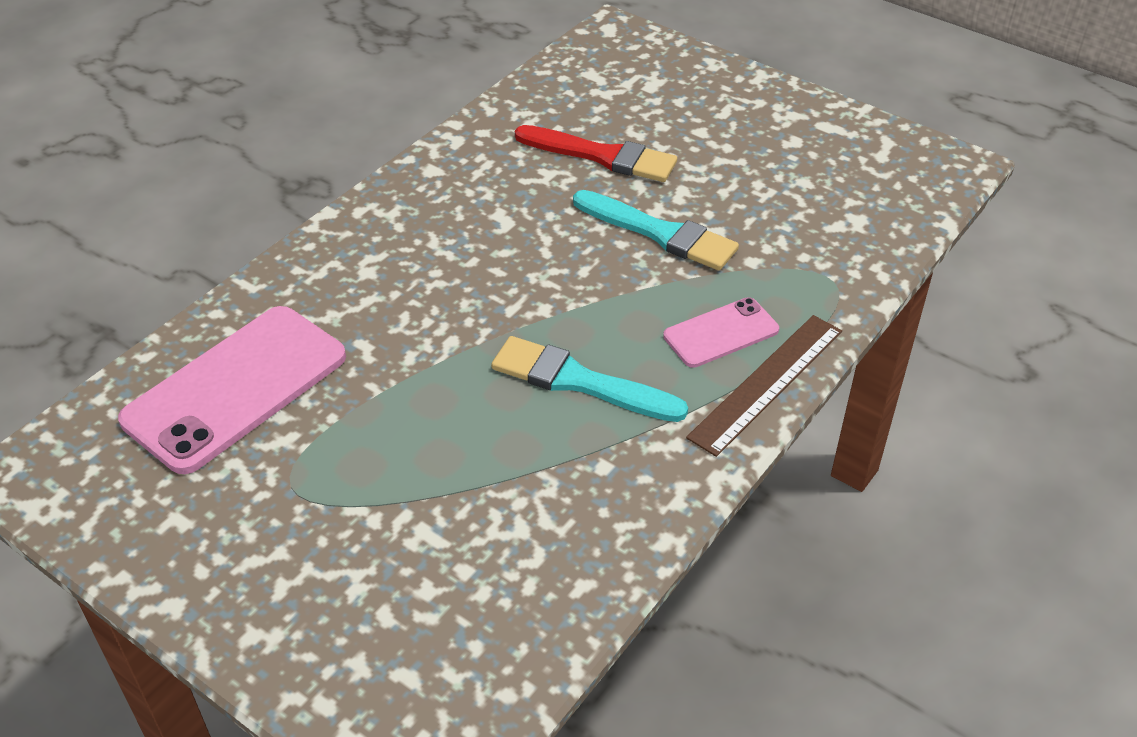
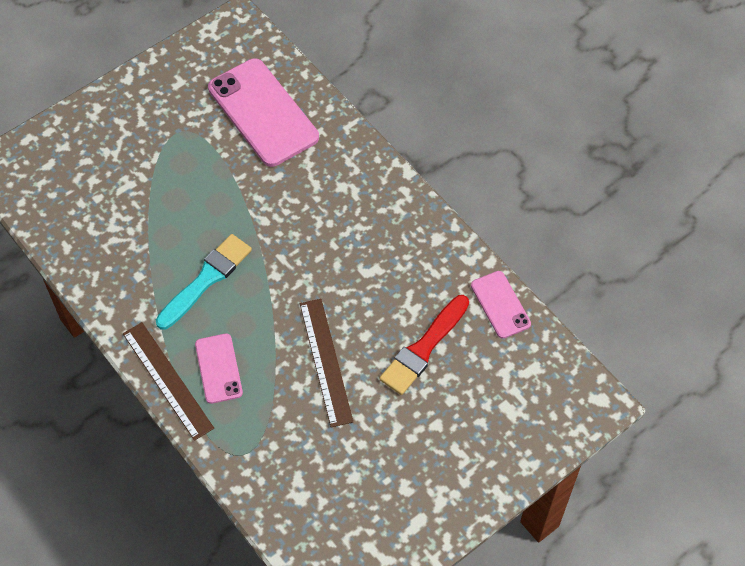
camera: 105 degrees right, 15 degrees up
turquoise brush [573,190,739,270] -> brown ruler [300,299,353,427]
none -> pink phone [471,271,531,339]

